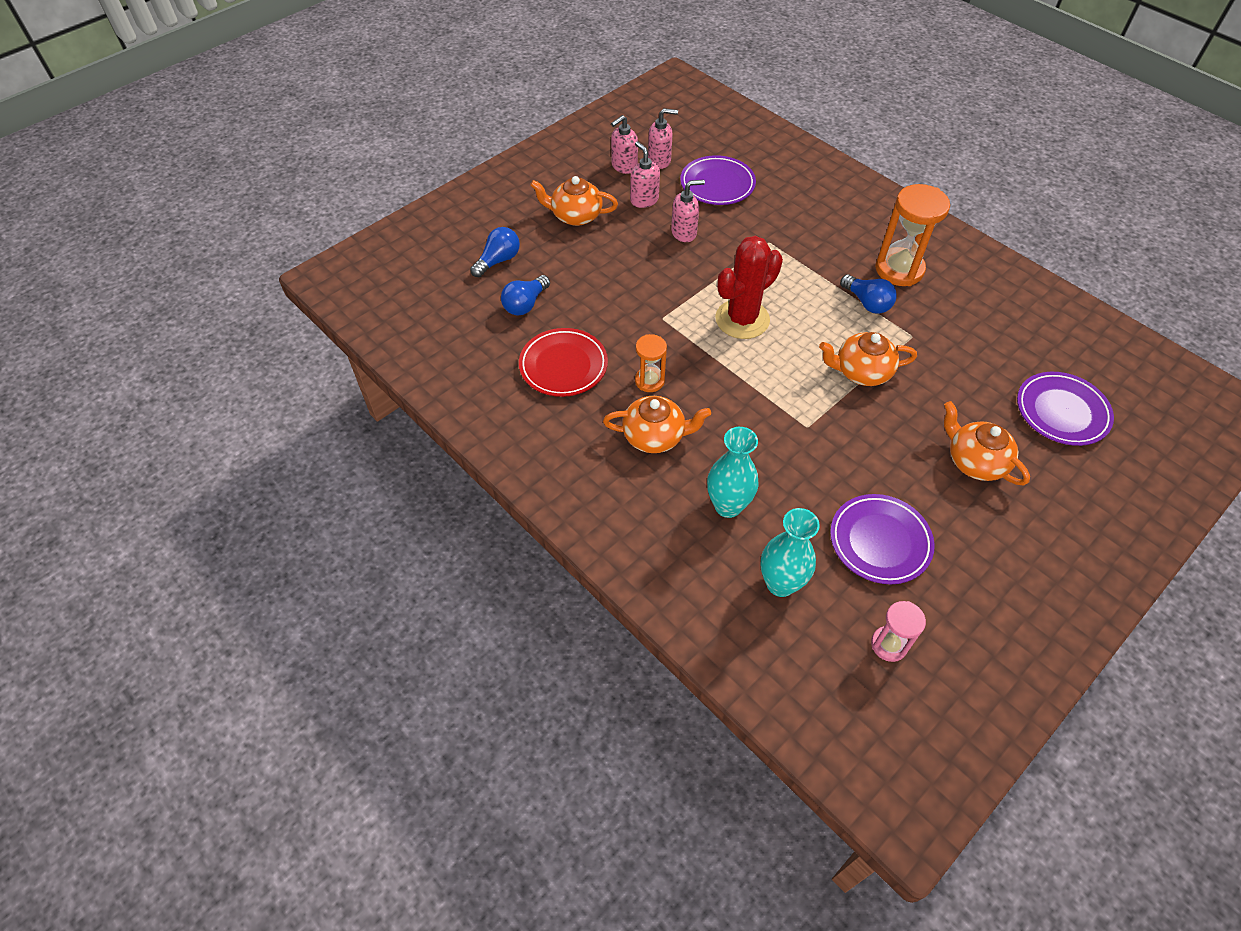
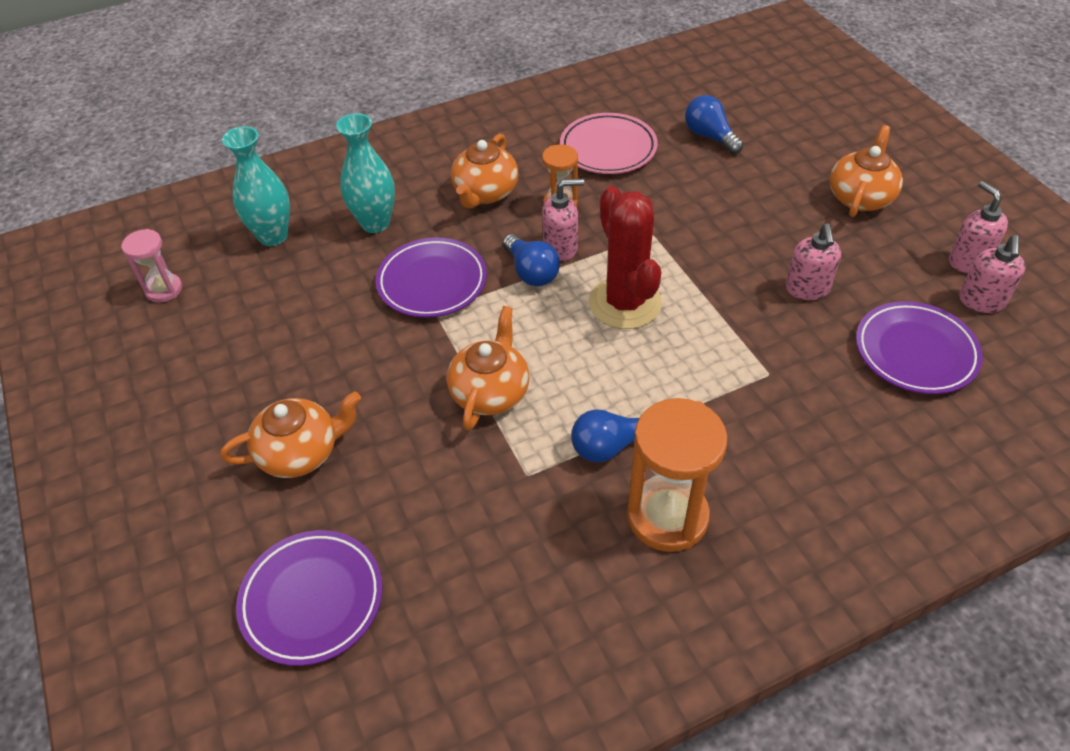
camera: 110 degrees right, 5 degrees down
blue light bulb [470,227,520,277] -> blue light bulb moved to [503,234,560,286]
red plate [519,328,608,397] -> pink plate [560,113,658,174]
pink soap dispenser [630,141,660,208] -> pink soap dispenser moved to [542,179,584,261]
purple plate [830,494,935,584] -> purple plate moved to [376,238,487,318]

